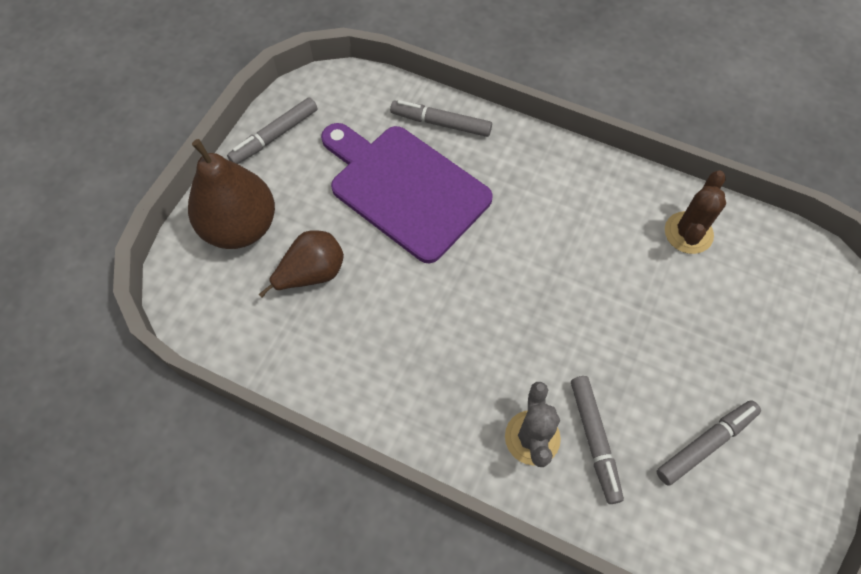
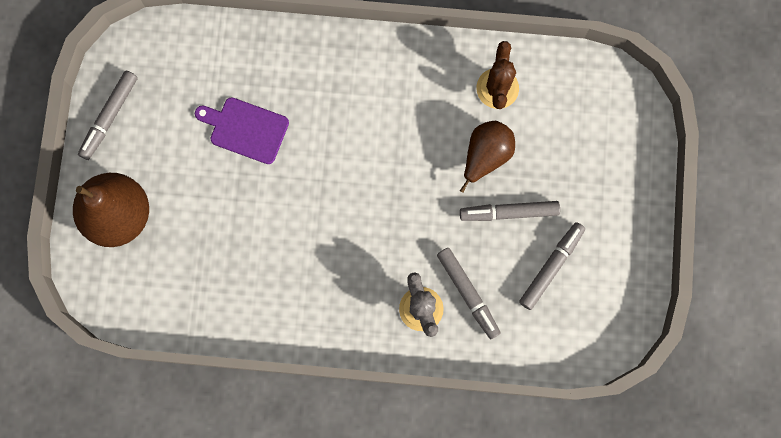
camera: 20 degrees left, 15 degrees up
brown pear [259,230,344,298] -> brown pear moved to [460,121,515,193]
purple cutting board [321,123,493,263] -> purple cutting board [195,97,289,164], size x0.55
grey marker [390,100,492,137] -> grey marker moved to [460,201,560,221]

